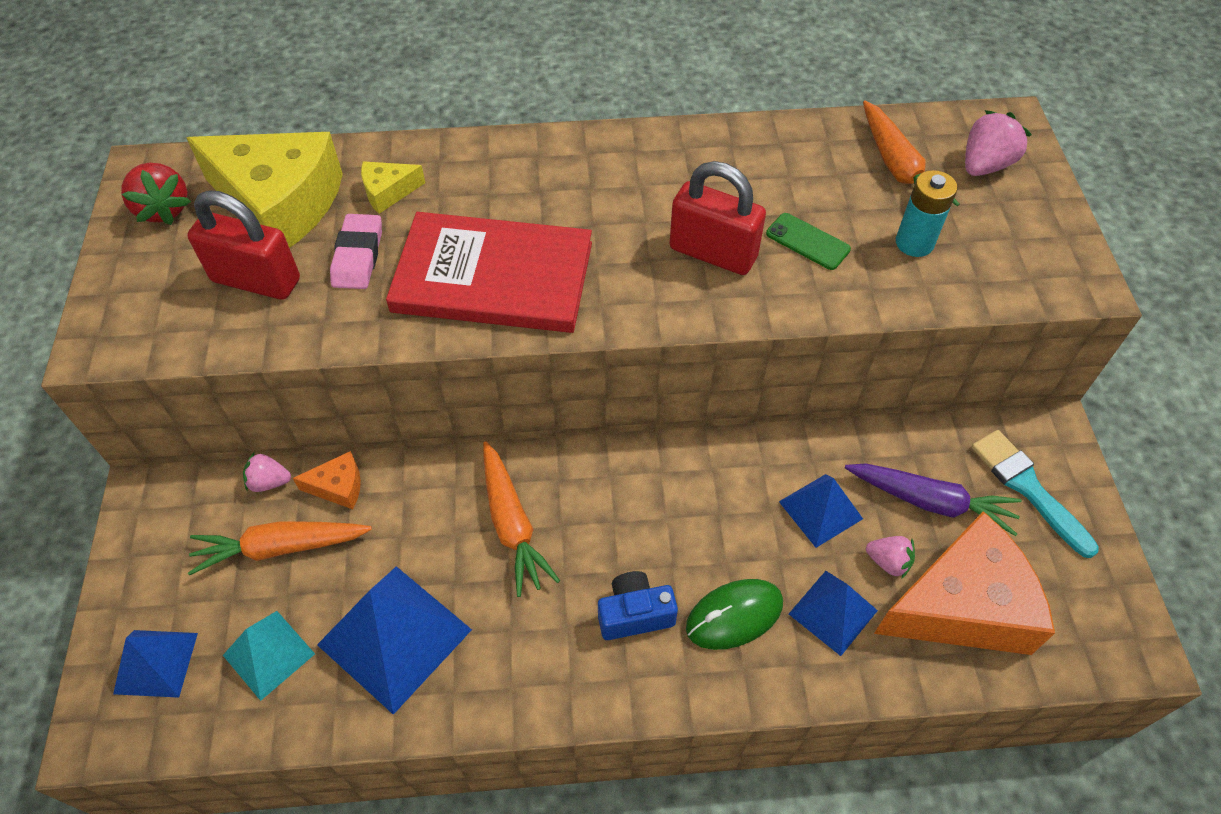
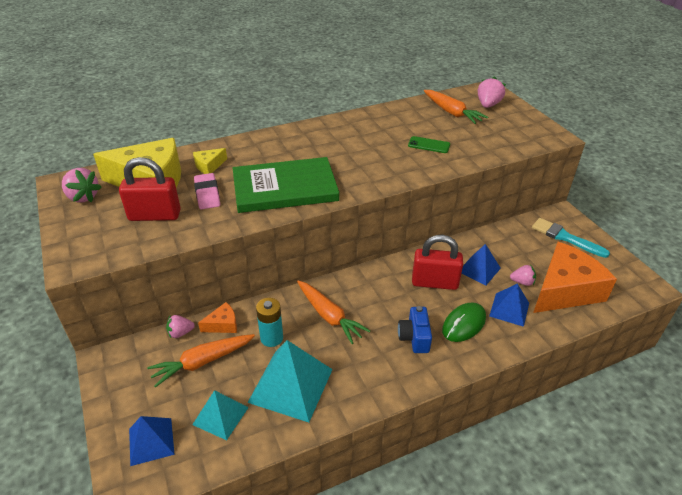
camera: 20 degrees left, 15 degrees down
red strawberry [121,163,191,225] -> pink strawberry [62,168,102,203]
blue pyramid [317,566,472,715] -> turquoise pyramid [247,340,333,422]
red book [386,212,592,333] -> green book [233,157,339,213]
blue camera [598,571,678,640] -> blue camera turned 60 degrees counterclockwise [398,306,432,353]
red padlock [669,161,766,275] -> red padlock moved to [412,235,463,290]
purple carrot [845,463,1022,536] -> none
turquoise battery [896,170,958,257] -> turquoise battery moved to [256,298,283,347]

